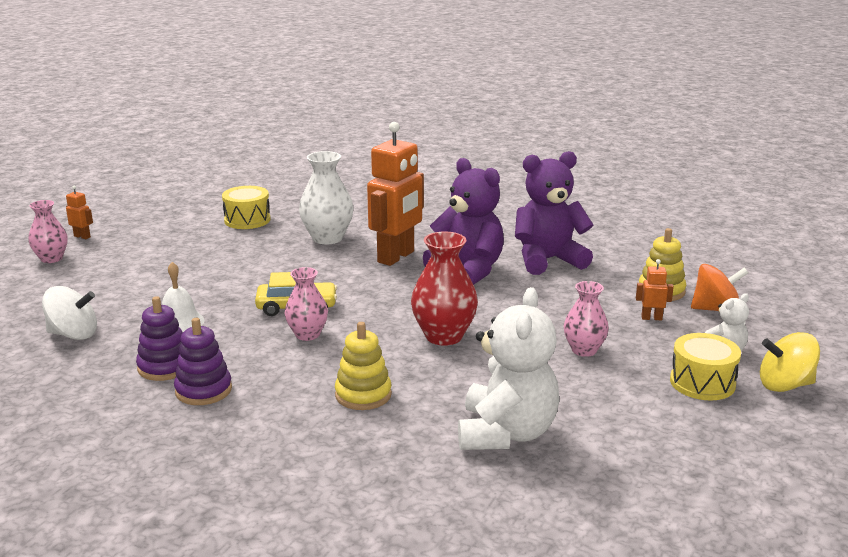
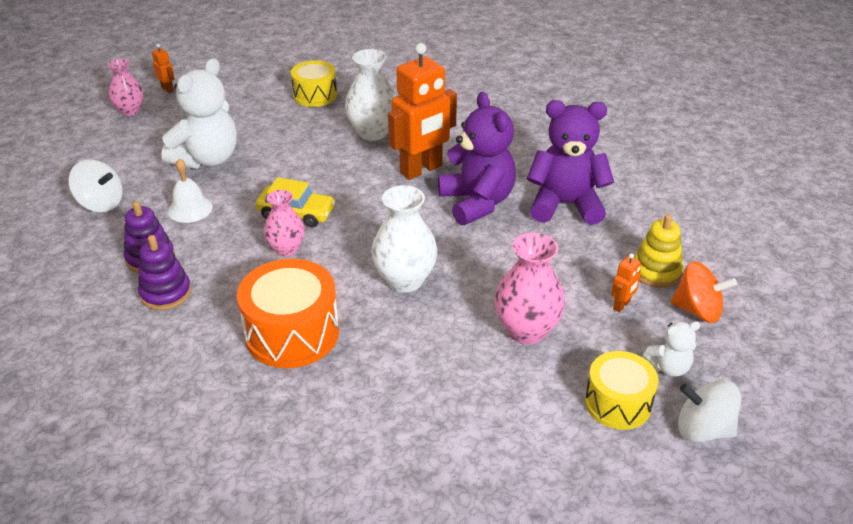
camera: 20 degrees right, 15 degrees up
yellow stacking toy [335,322,392,410] -> orange drum [237,259,339,368]
red vase [411,231,478,346] -> white vase [371,185,437,293]
white teddy bear [458,287,559,450] -> white teddy bear moved to [161,58,237,169]
pink vase [564,281,609,357] -> pink vase [494,232,565,345], size x1.53
orange robot [636,259,674,320] -> orange robot turned 105 degrees clockwise [611,253,641,312]
yellow spinning top [760,332,820,392] -> white spinning top [678,380,741,443]

